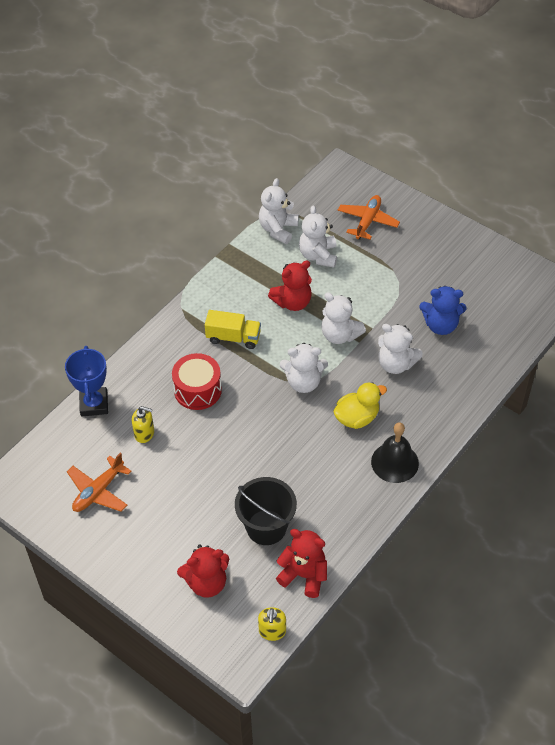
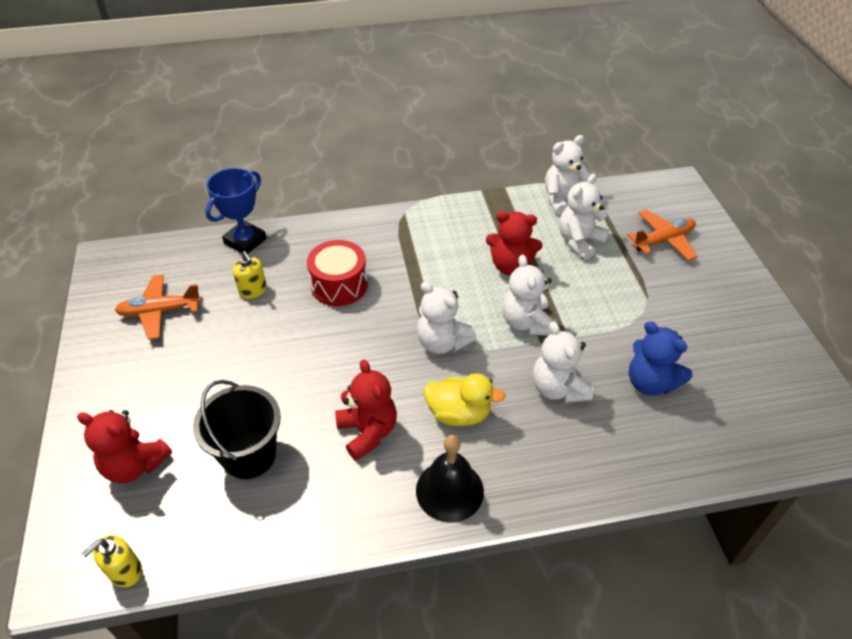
camera: 40 degrees right, 5 degrees down
yellow truck [205,310,261,349] -> none
red teddy bear [276,529,327,598] -> red teddy bear moved to [335,359,397,461]

